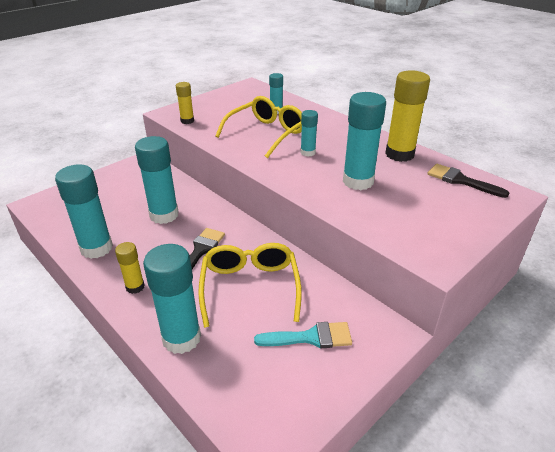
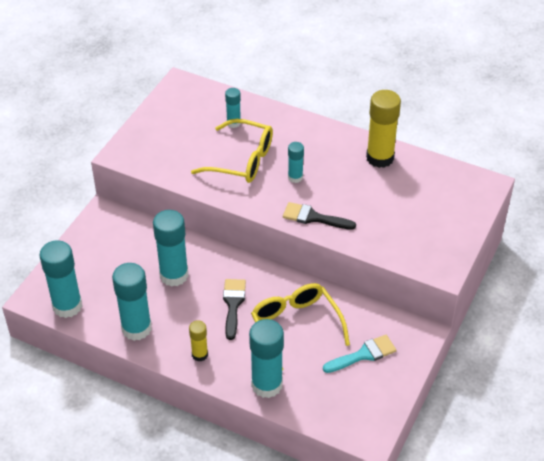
camera: 20 degrees left, 10 degrees up
yellow glue stick [176,82,194,124] -> none
yellow glasses [215,96,302,158] -> yellow glasses turned 90 degrees clockwise [191,119,273,183]
turquoise glue stick [343,92,386,190] -> turquoise glue stick moved to [40,240,82,318]
black brush [427,164,509,198] -> black brush moved to [283,202,356,230]

